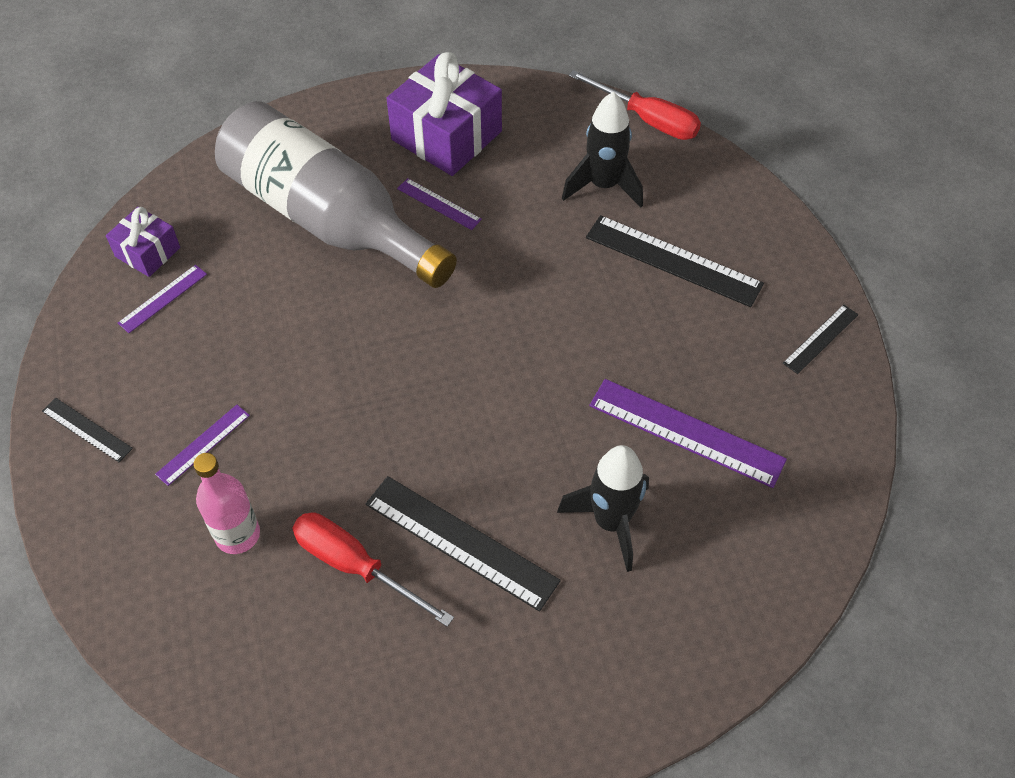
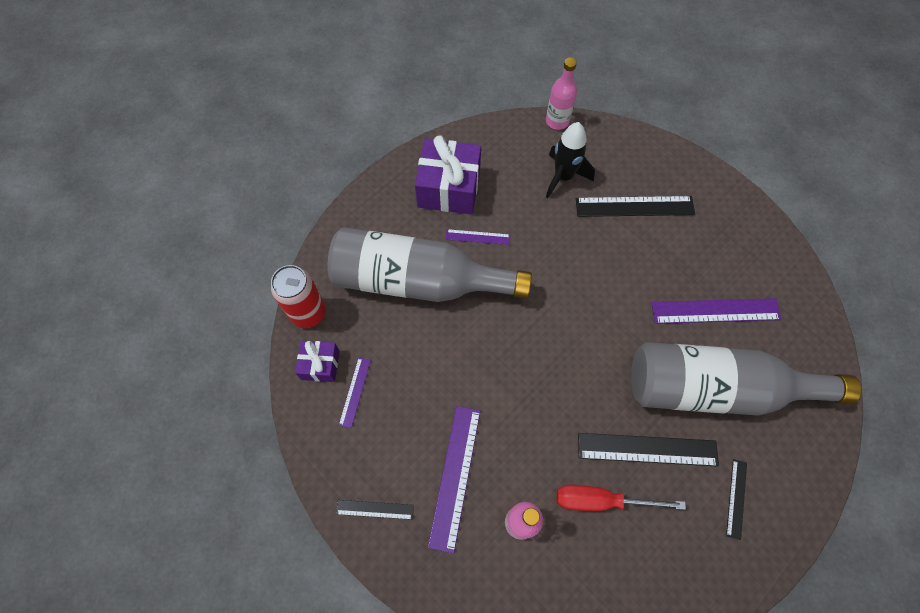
camera: 30 degrees left, 10 degrees up
purple ruler [155,405,250,486] -> purple ruler [428,406,481,553], size x1.87
black rocket [557,445,649,572] -> grey bottle [631,342,861,415]
red screwdriver [569,70,701,140] -> pink bottle [546,58,577,130]
black ruler [783,304,858,374] -> black ruler moved to [726,459,747,540]
none -> red can [271,265,326,328]

